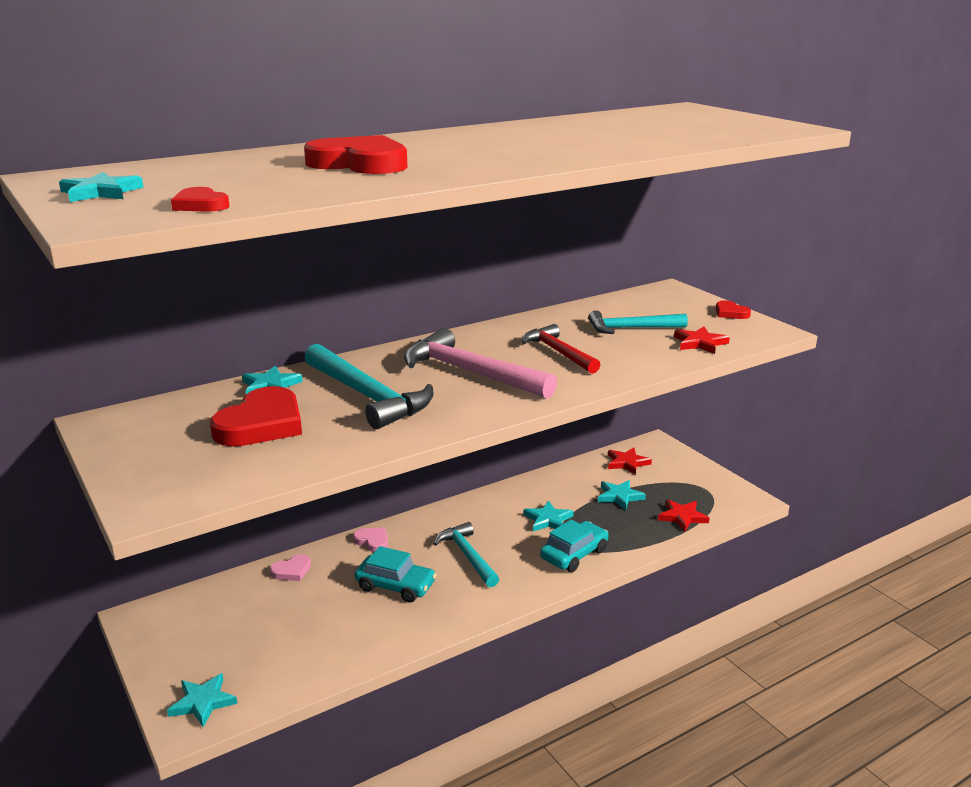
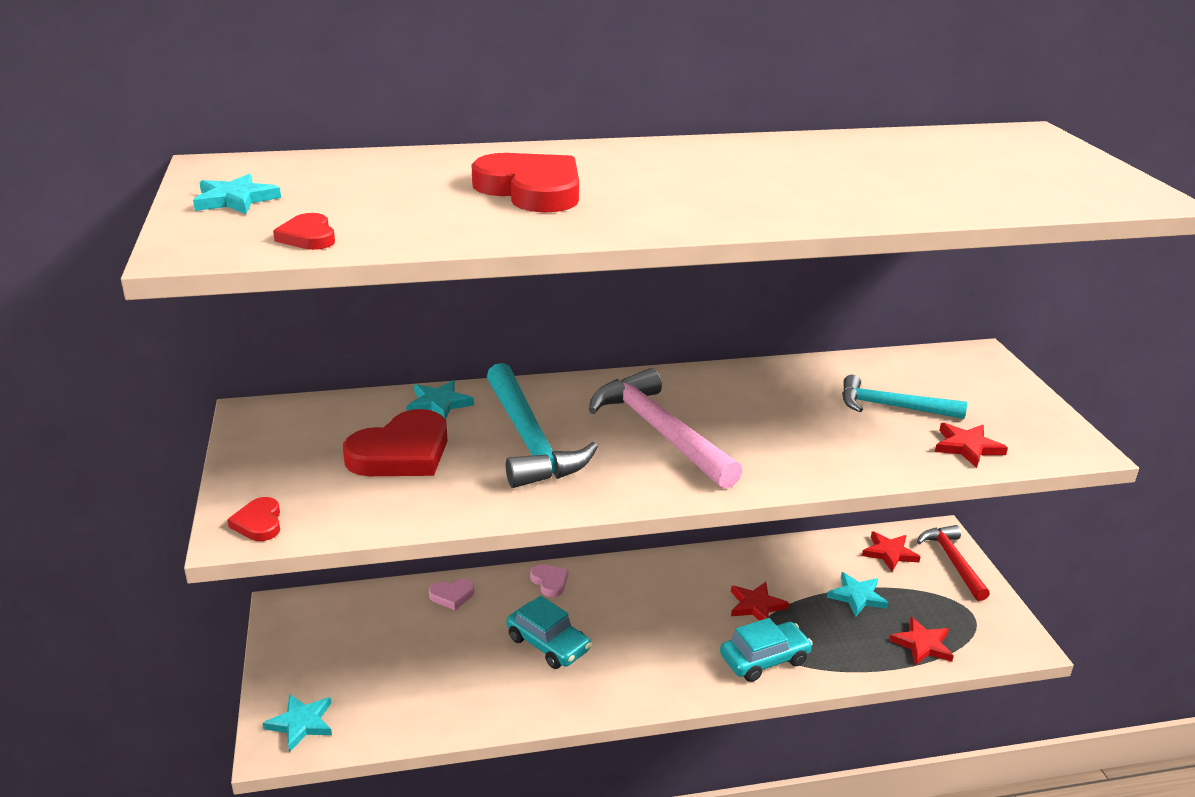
camera: 20 degrees right, 5 degrees up
turquoise hammer [433,522,499,587] -> none
red hammer [521,324,600,374] -> red hammer moved to [917,525,990,601]
turquoise star [524,500,574,531] -> red star [731,582,789,621]
red heart [716,300,751,319] -> red heart moved to [227,497,280,541]

